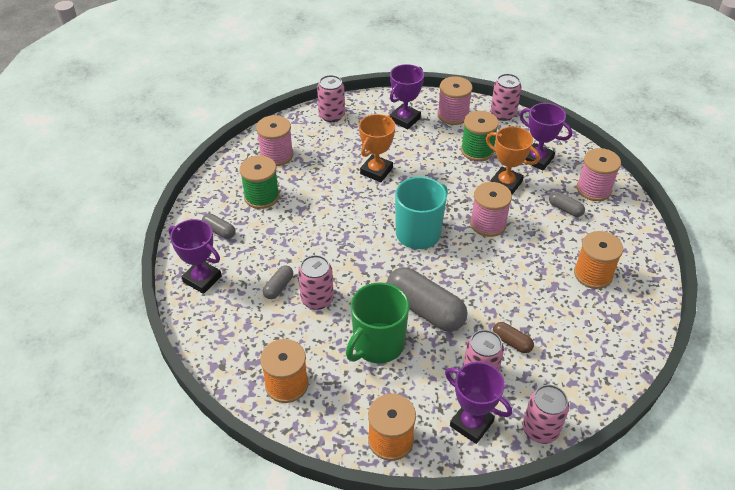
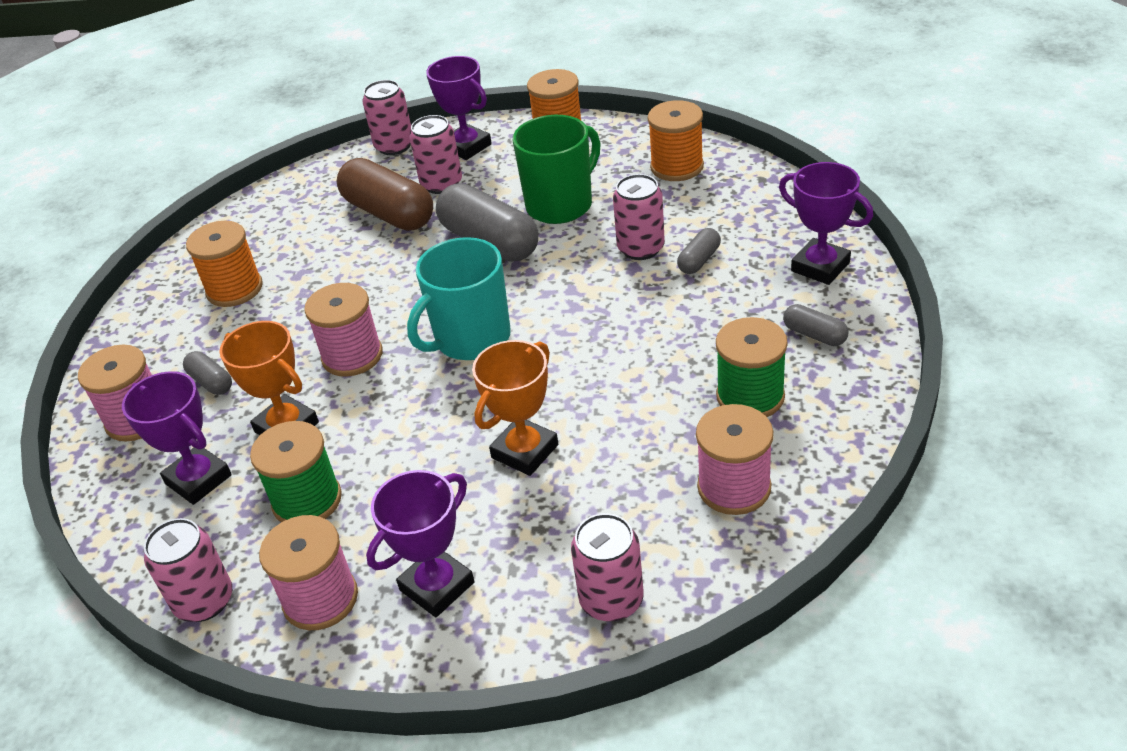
camera: 170 degrees left, 5 degrees down
brown capsule [493,322,534,353] -> brown capsule [337,158,433,231], size x2.11

